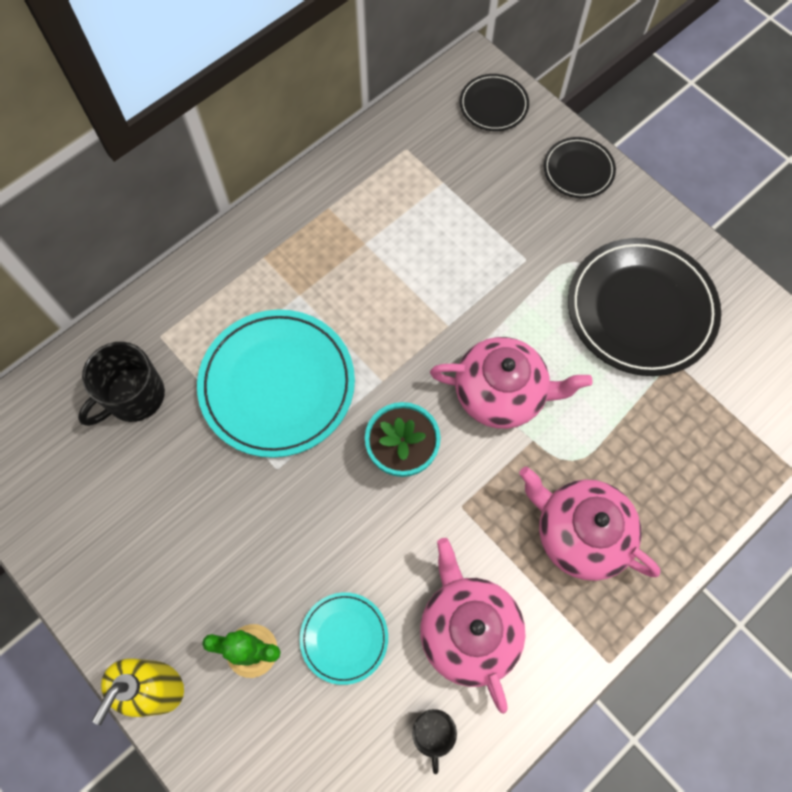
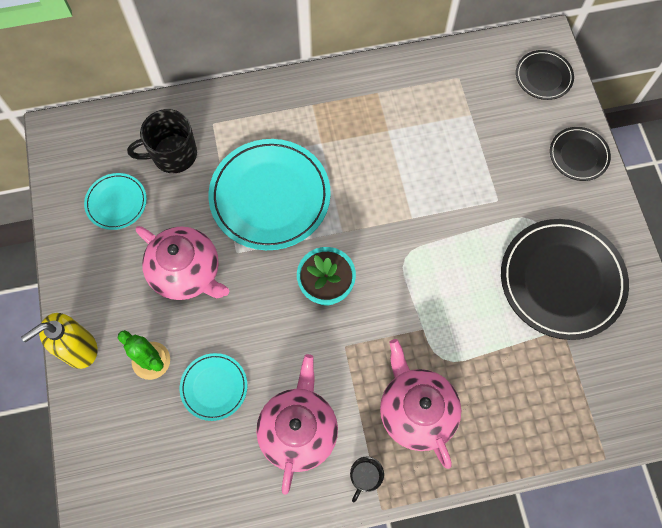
camera: 30 degrees right, 0 degrees up
black mug [412,709,457,774] -> black mug moved to [350,456,384,502]
pink teapot [430,337,593,429] -> pink teapot moved to [136,226,229,300]
none -> turquoise plate [84,173,147,230]

